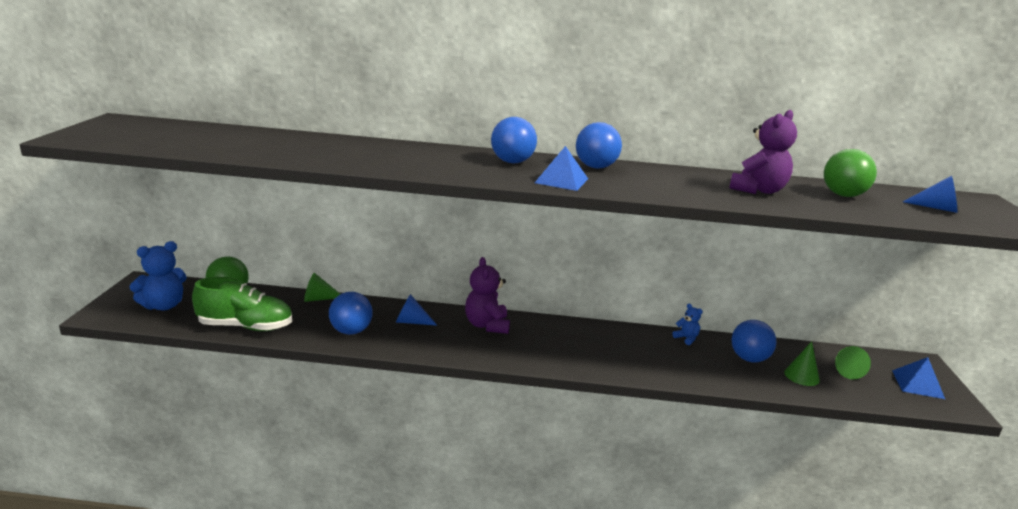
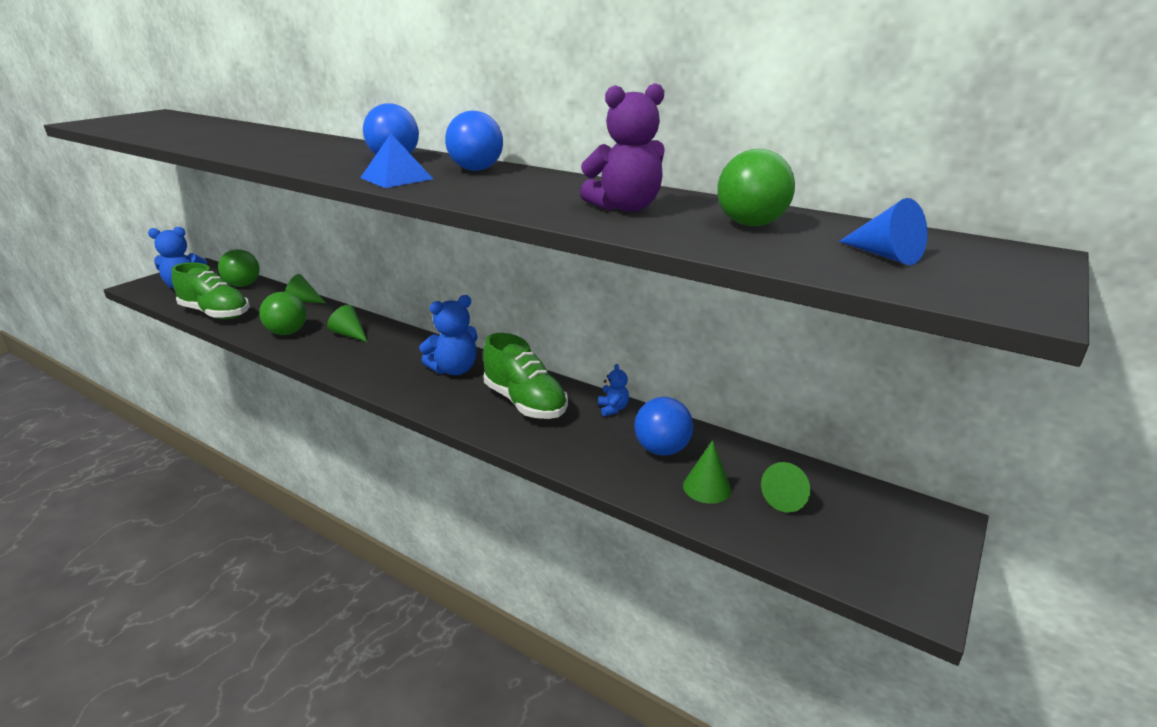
camera: 30 degrees right, 5 degrees up
blue ball [329,292,373,335] -> green ball [259,292,307,335]
blue cone [396,294,437,326] -> green cone [327,305,368,342]
purple teddy bear [465,257,510,334] -> none
blue pyramid [892,357,945,399] -> none
none -> blue teddy bear [419,295,478,375]
none -> green shoe [483,333,568,419]

